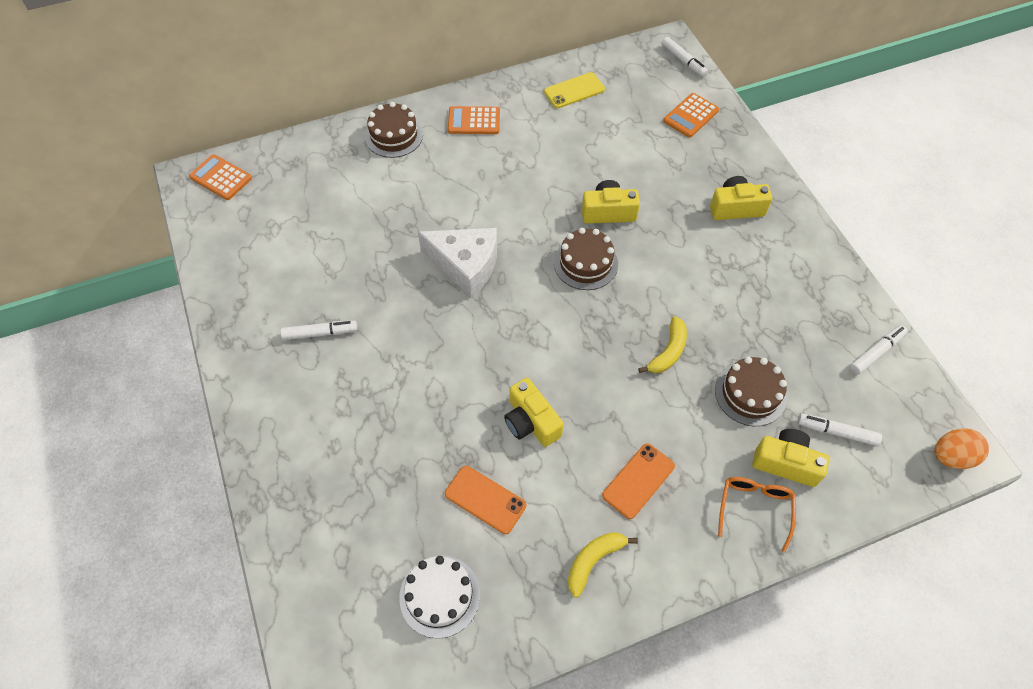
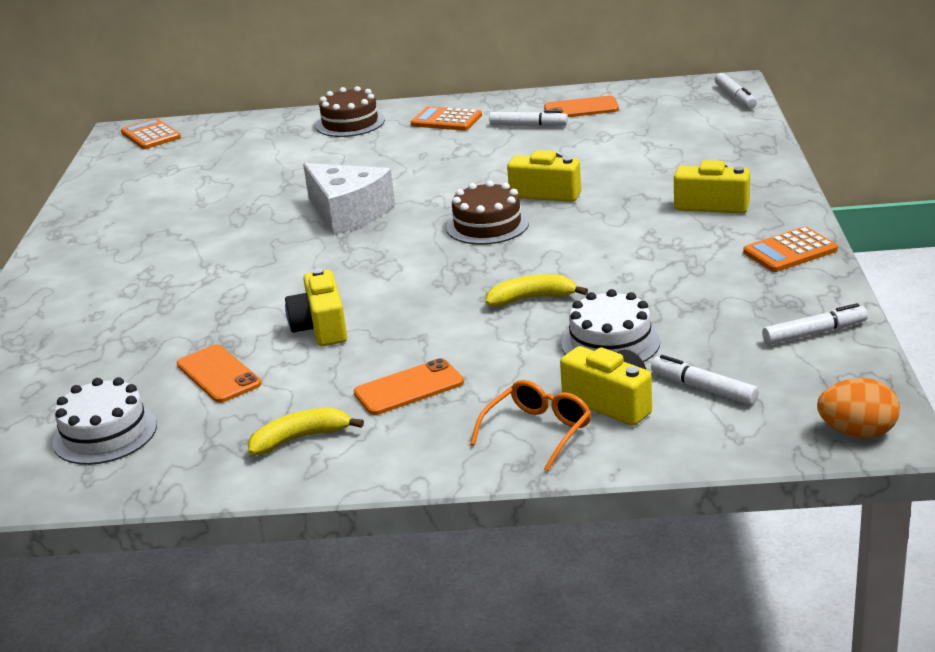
camera: 25 degrees right, 30 degrees down
white marker [280,321,358,340] -> white marker moved to [489,110,568,127]
yellow phone [544,72,605,108] -> orange phone [544,96,619,117]
yellow banana [638,316,687,373] -> yellow banana turned 150 degrees counterclockwise [485,274,588,307]
orange calculator [663,93,719,138] -> orange calculator moved to [743,227,838,272]
brown cake [715,357,787,426] -> white cake [561,289,660,362]

